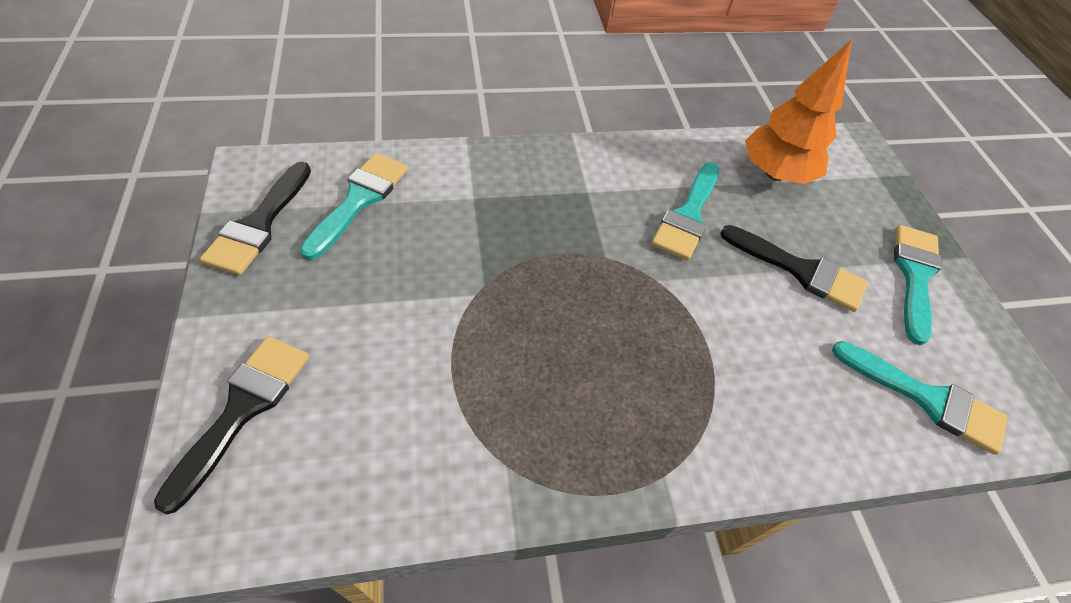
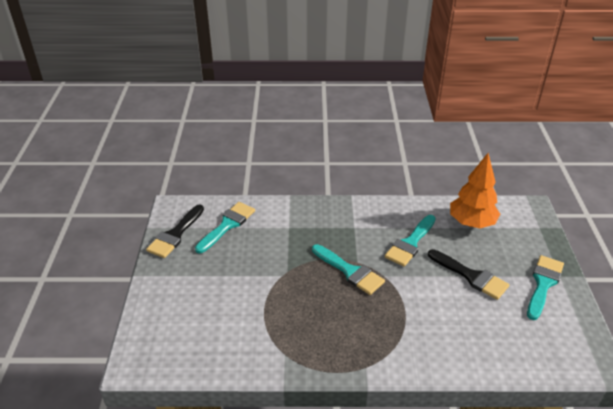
camera: 15 degrees right, 15 degrees down
black brush [154,336,310,514] -> none
turquoise brush [832,341,1008,455] -> turquoise brush moved to [312,244,385,295]

